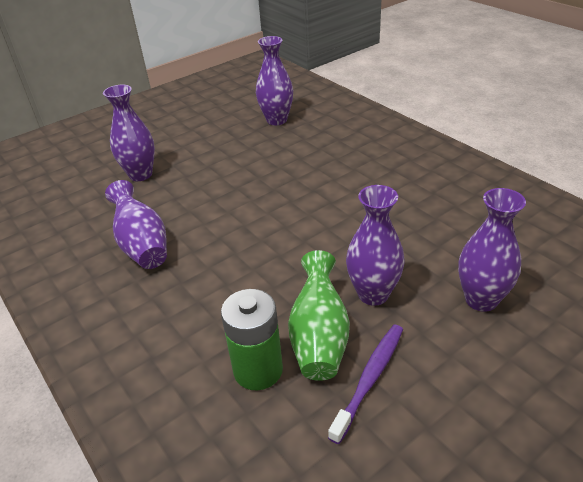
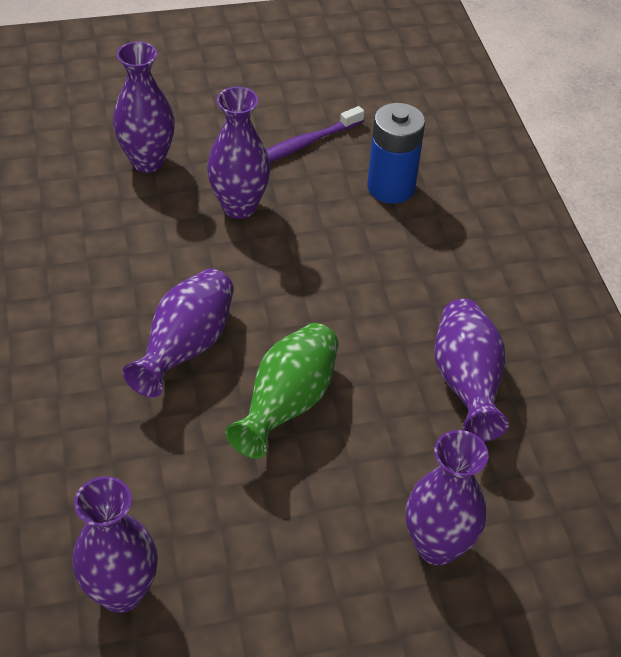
camera: 160 degrees left, 10 degrees up
green battery [221,289,283,390] -> blue battery [367,103,425,204]
green vase [288,250,350,381] -> green vase moved to [225,323,339,459]
none -> purple vase [123,269,234,398]

